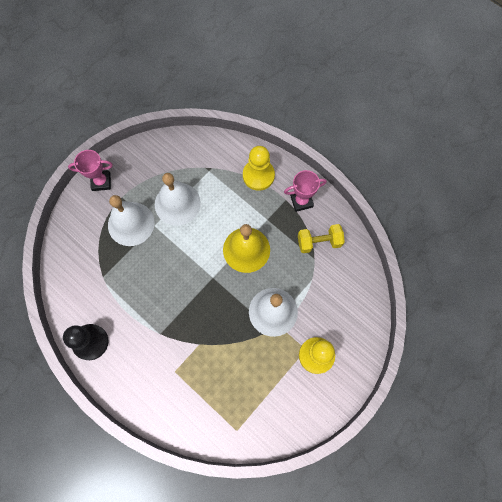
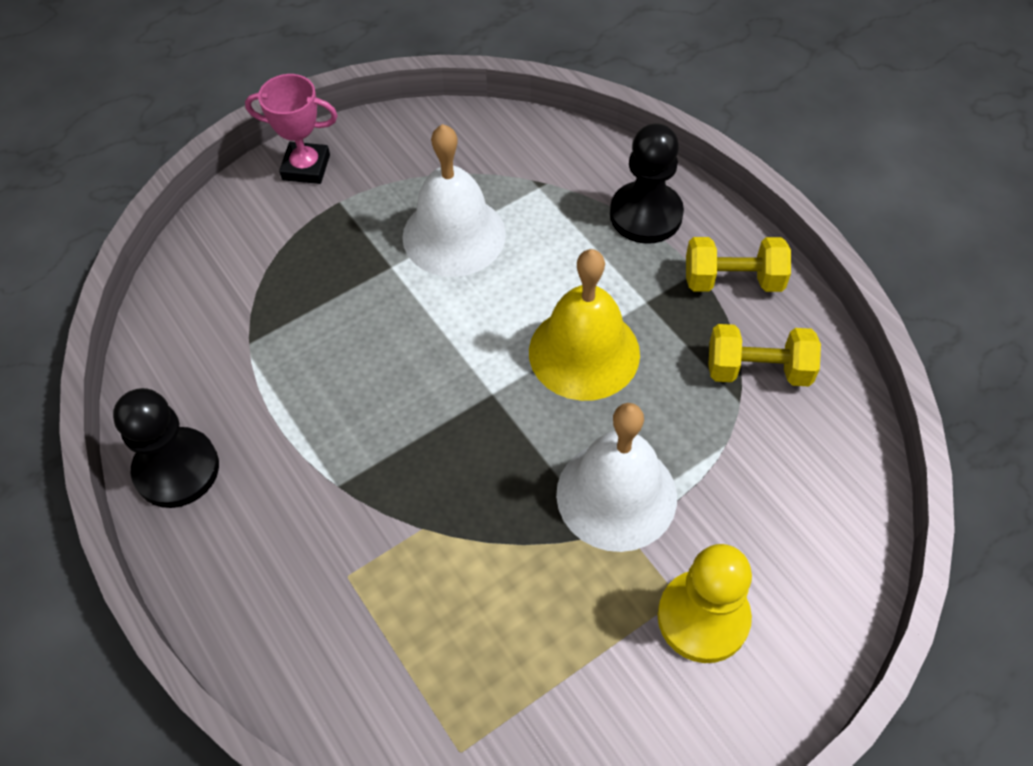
camera: 15 degrees right, 15 degrees down
white bell [108,195,155,246] -> none
yellow pawn [243,146,275,191] -> black pawn [610,123,684,244]
pink trophy [284,170,327,212] -> yellow dumbbell [686,237,791,292]

